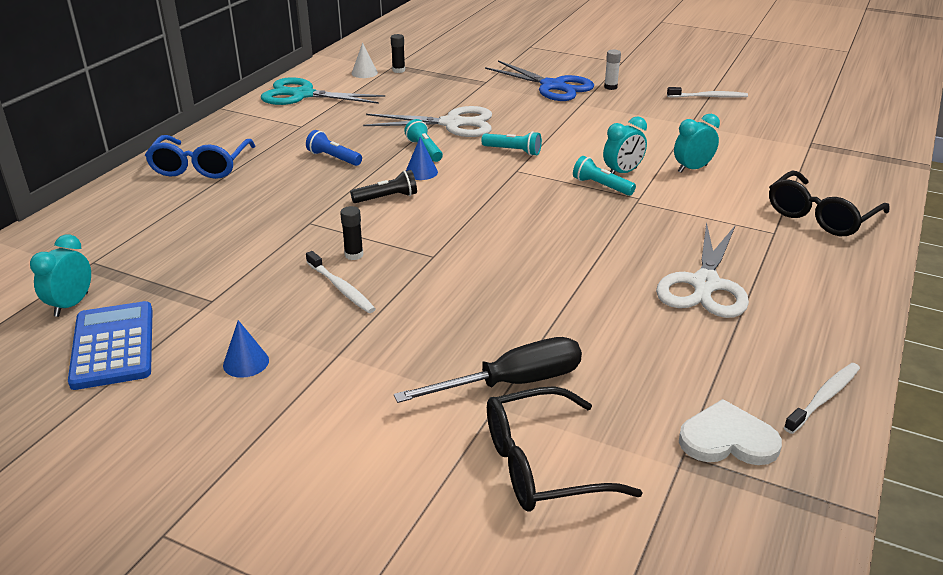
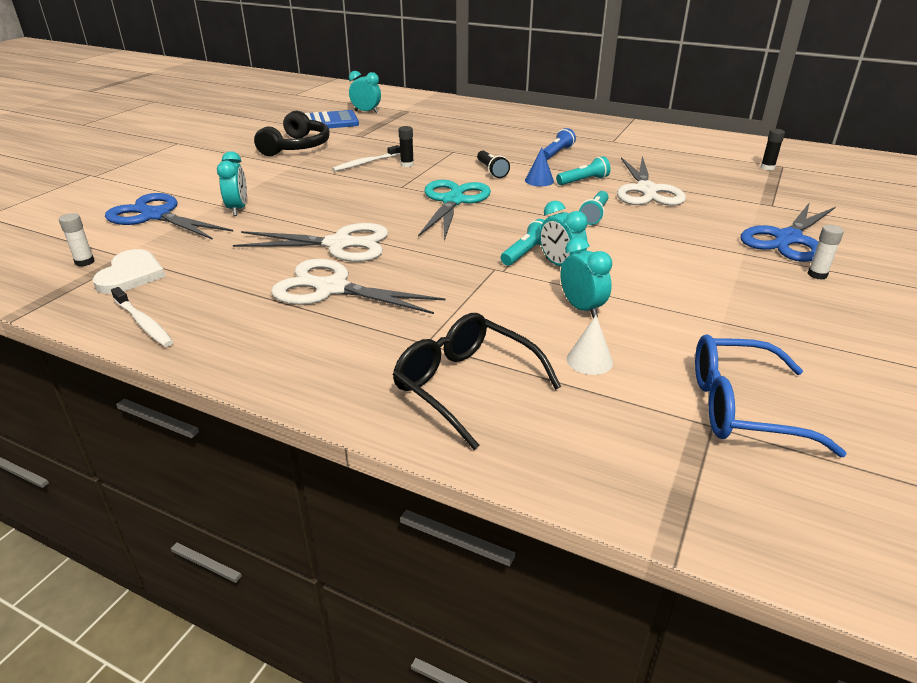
camera: 90 degrees right, 0 degrees up
blue glasses [145,135,255,179] -> blue glasses moved to [695,334,847,457]
blue cone [223,320,269,378] -> black headphones [254,111,330,156]
turquoise scissors [261,77,385,105] -> turquoise scissors moved to [418,180,491,241]
white cone [352,43,378,78] -> white cone moved to [567,315,613,375]
black screwdriver [394,337,582,403] -> turquoise clock [217,151,247,216]
black glasses [487,386,643,512] -> blue scissors [105,193,234,240]
white toothbrush [667,87,748,98] -> none
none -> white glue stick [59,213,94,267]
none -> white scissors [233,223,388,262]

